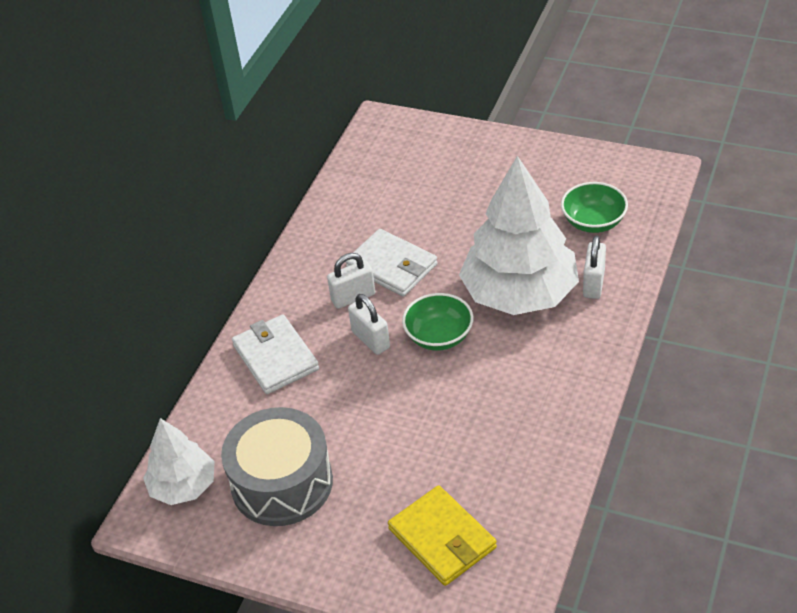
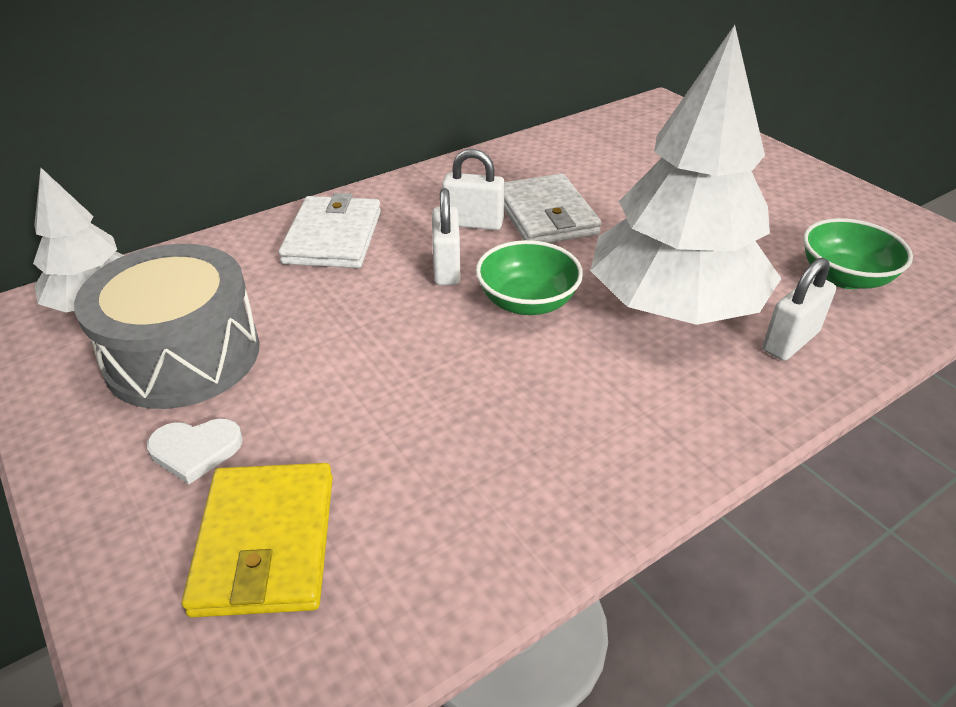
camera: 30 degrees right, 5 degrees down
none -> white heart [147,418,243,484]

